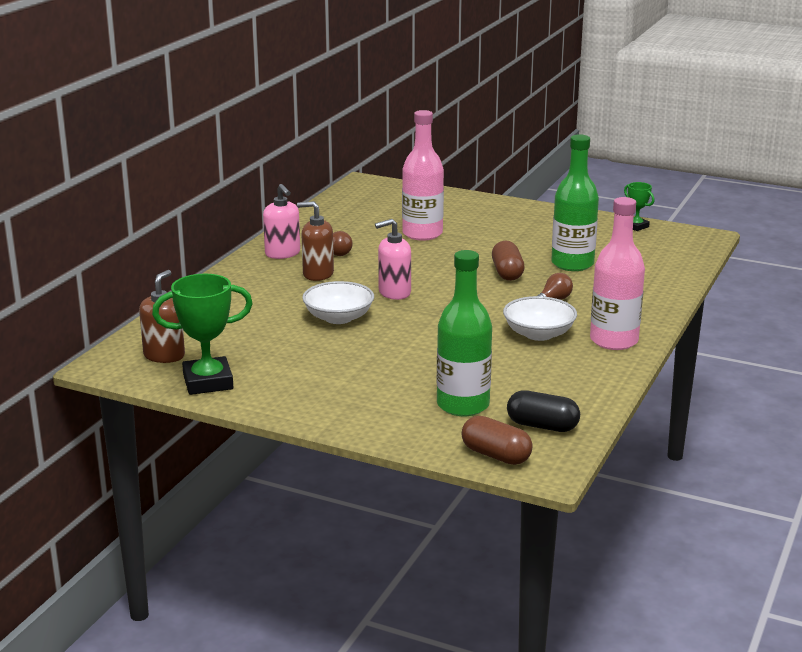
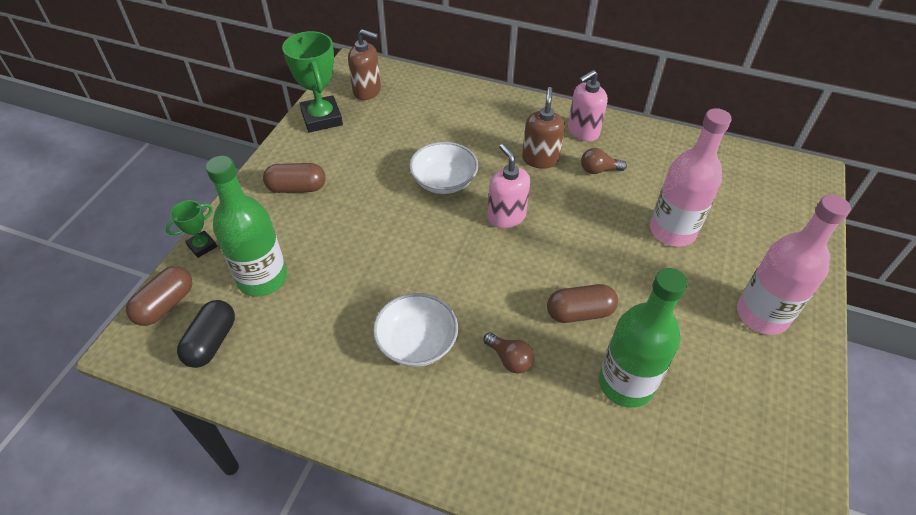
camera: 85 degrees right, 25 degrees up
pink bottle [590,197,645,350] -> pink bottle moved to [737,195,851,335]
green trophy [624,182,655,231] -> green trophy moved to [166,200,217,258]
none -> brown capsule [263,163,325,193]

